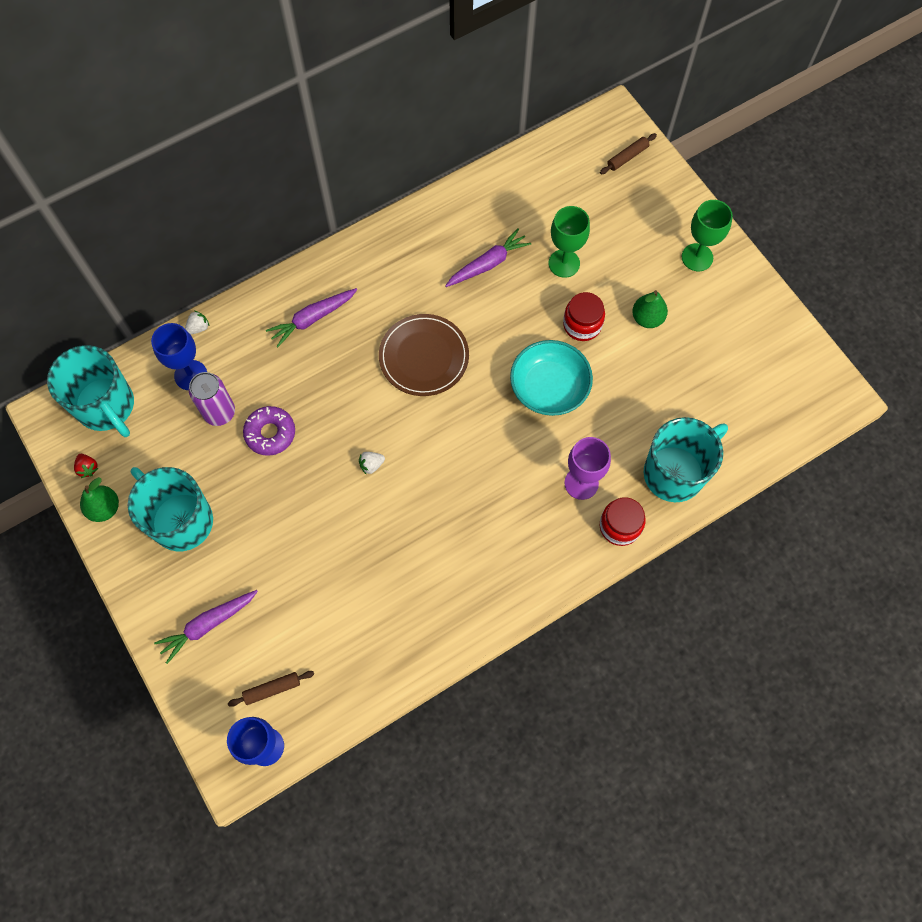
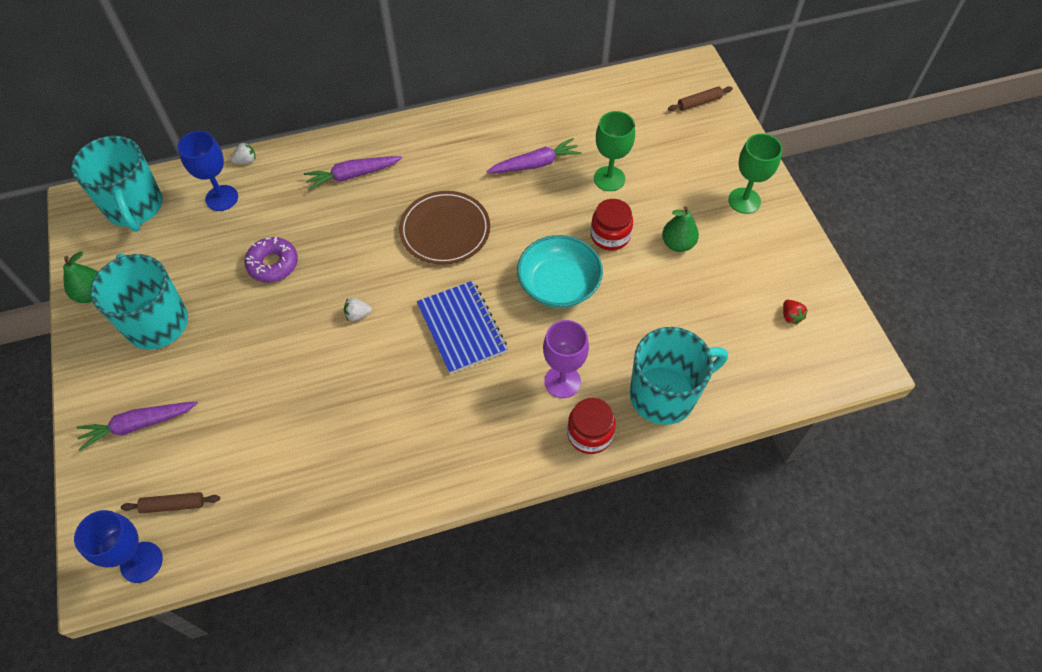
camera: 15 degrees right, 10 degrees down
red strawberry [74,454,99,478] -> red strawberry moved to [783,300,808,325]
purple can [189,372,235,426] -> none
none -> blue notebook [417,281,507,374]

